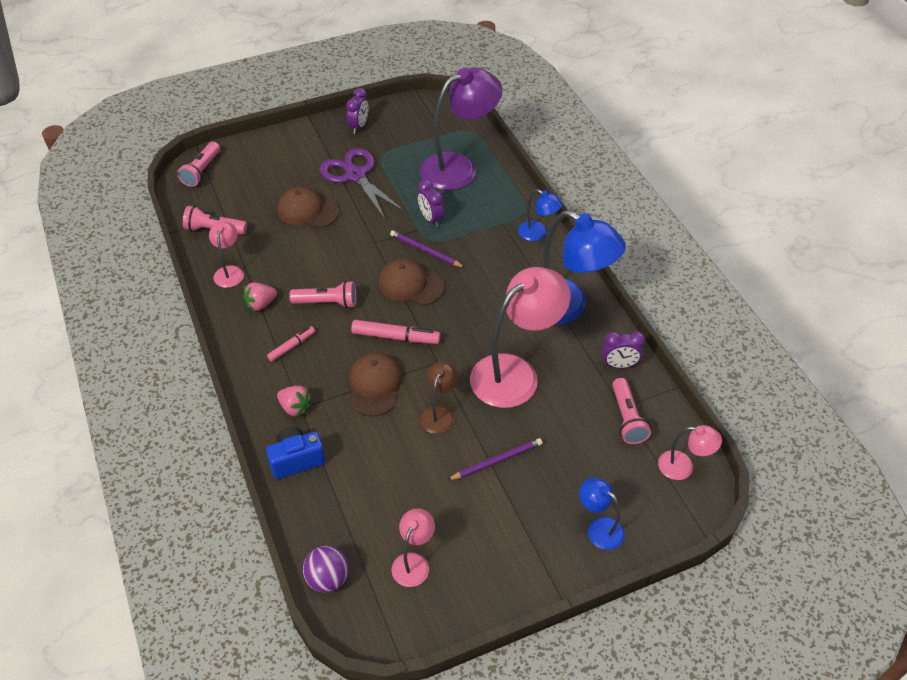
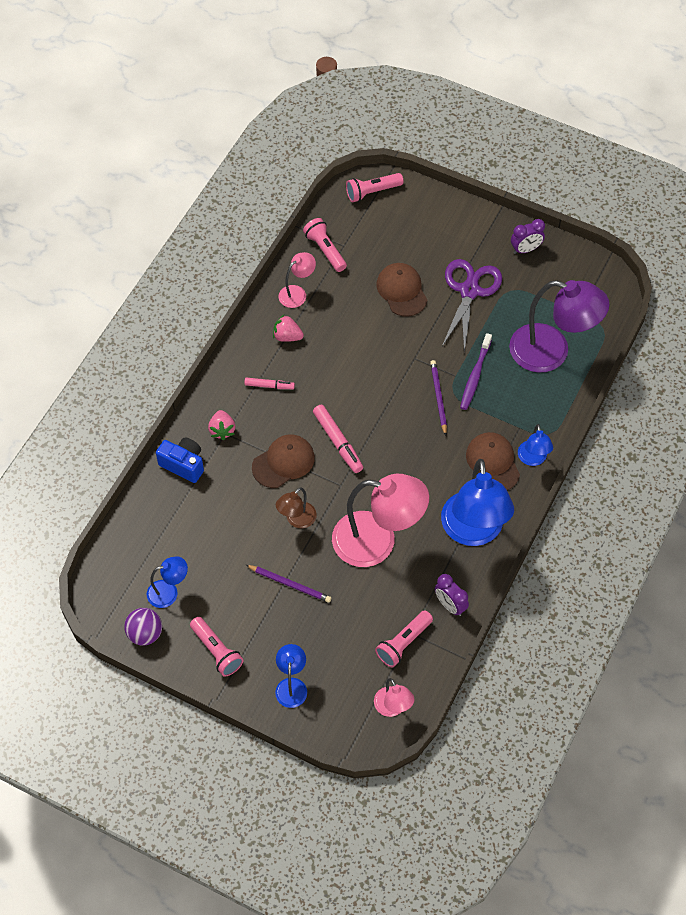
camera: 50 degrees right, 10 degrees up
pink flashlight [289,281,356,308] -> pink flashlight moved to [190,617,243,677]
purple ball [303,545,349,593] -> purple ball moved to [124,608,162,645]
brown cap [378,259,444,305] -> brown cap moved to [466,432,520,490]
pink lamp [392,509,435,587] -> blue lamp [147,556,188,608]
purple clock [418,179,444,227] -> purple toothbrush [460,333,492,410]
brown lamp [420,361,459,434] -> brown lamp turned 150 degrees clockwise [276,487,317,528]

